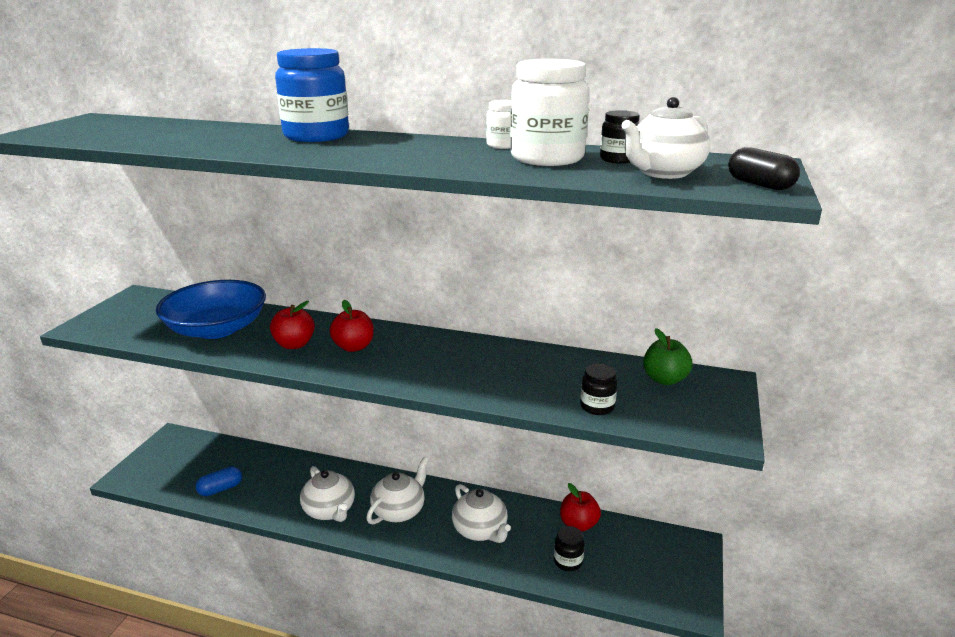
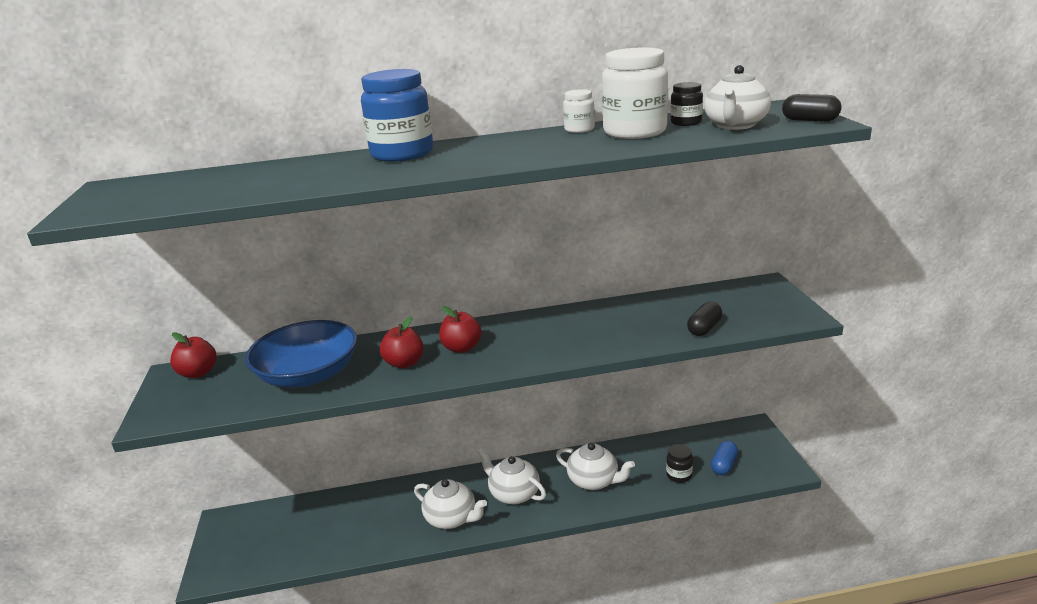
camera: 25 degrees left, 0 degrees up
blue capsule [196,466,242,496] -> blue capsule moved to [711,441,738,475]
white teapot [366,457,429,524] -> white teapot turned 60 degrees counterclockwise [477,448,546,504]
red apple [560,483,601,532] -> red apple moved to [170,332,216,378]
black jar [580,364,617,415] -> black capsule [687,302,722,336]
green apple [643,328,693,385] -> none

